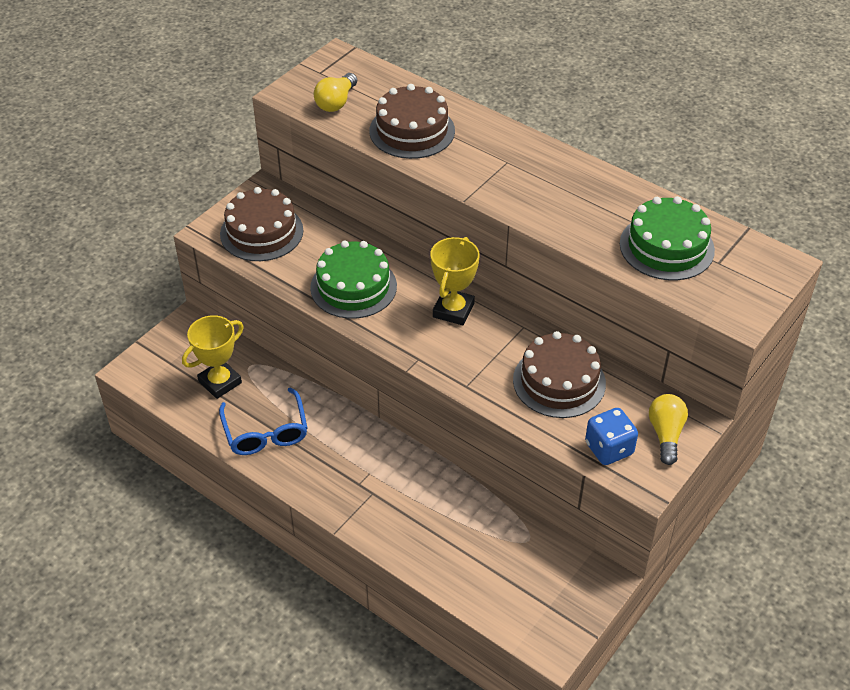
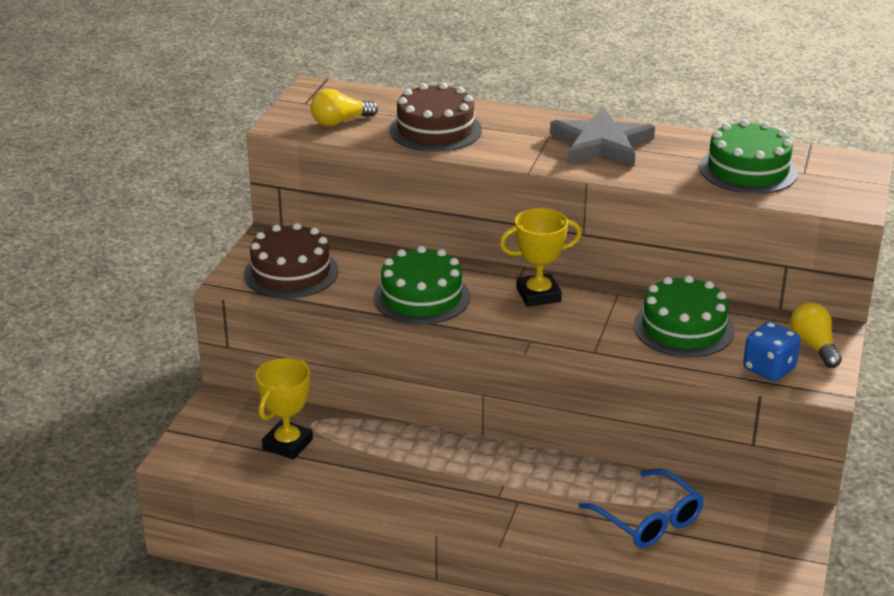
camera: 20 degrees left, 15 degrees down
blue glasses [219,387,308,455] -> blue glasses moved to [579,469,704,548]
yellow light bulb [313,73,357,112] -> yellow light bulb turned 60 degrees clockwise [311,89,378,126]
yellow trophy [430,237,480,325] -> yellow trophy turned 75 degrees clockwise [500,208,582,307]
brown cake [513,331,606,418] -> green cake [633,275,734,357]
none -> grey star [550,107,655,167]

